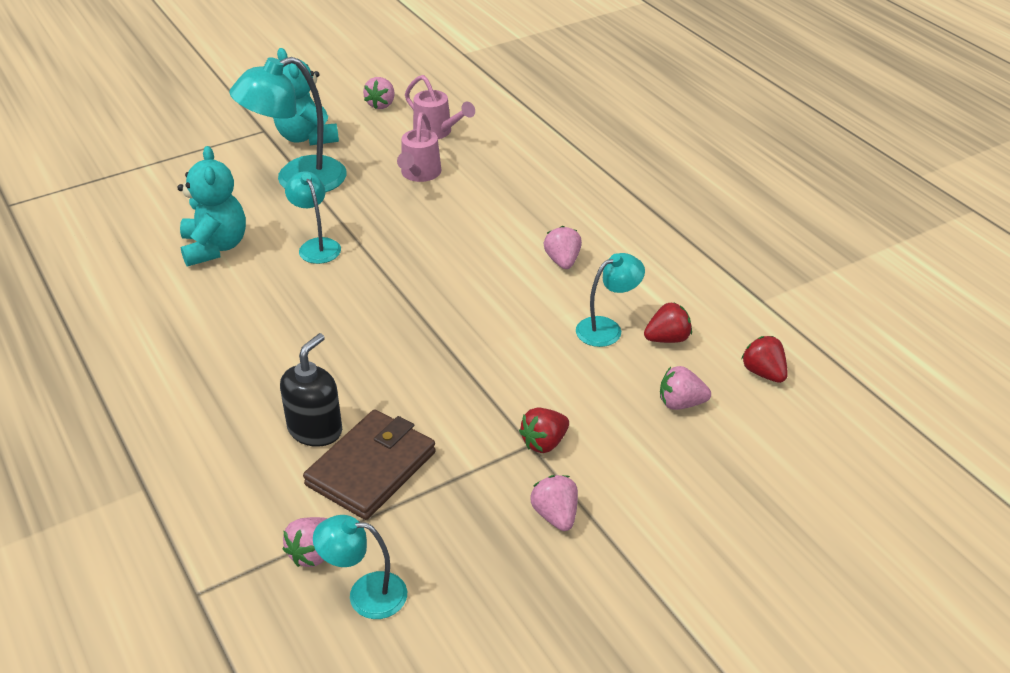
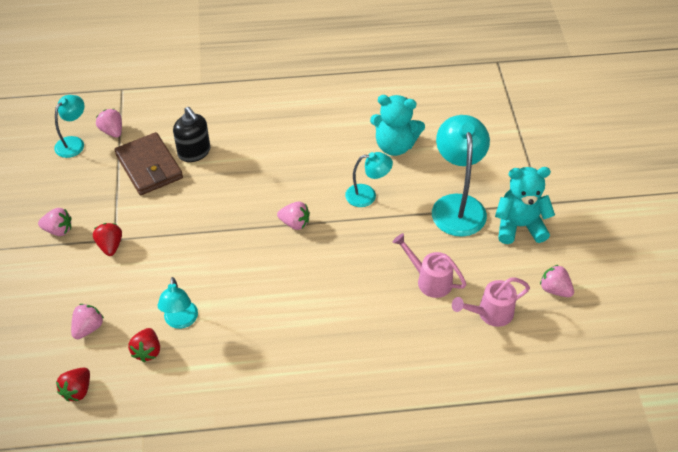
camera: 115 degrees right, 10 degrees up
pink strawberry [543,226,582,269] -> pink strawberry moved to [277,202,310,230]
red strawberry [742,336,788,383] -> red strawberry turned 120 degrees clockwise [56,368,90,401]

